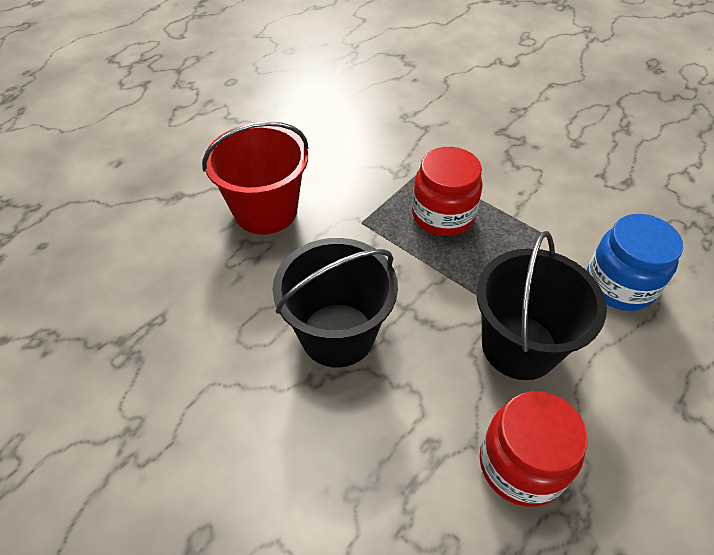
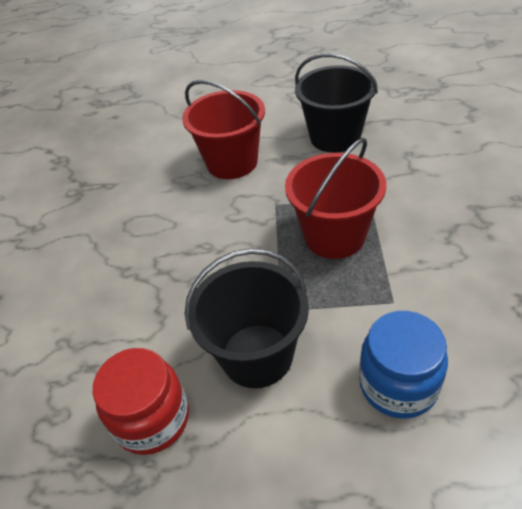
camera: 55 degrees right, 5 degrees down
black bucket [273,238,398,368] -> black bucket moved to [295,53,378,153]
red jar [412,147,483,236] -> red bucket [285,138,386,259]

